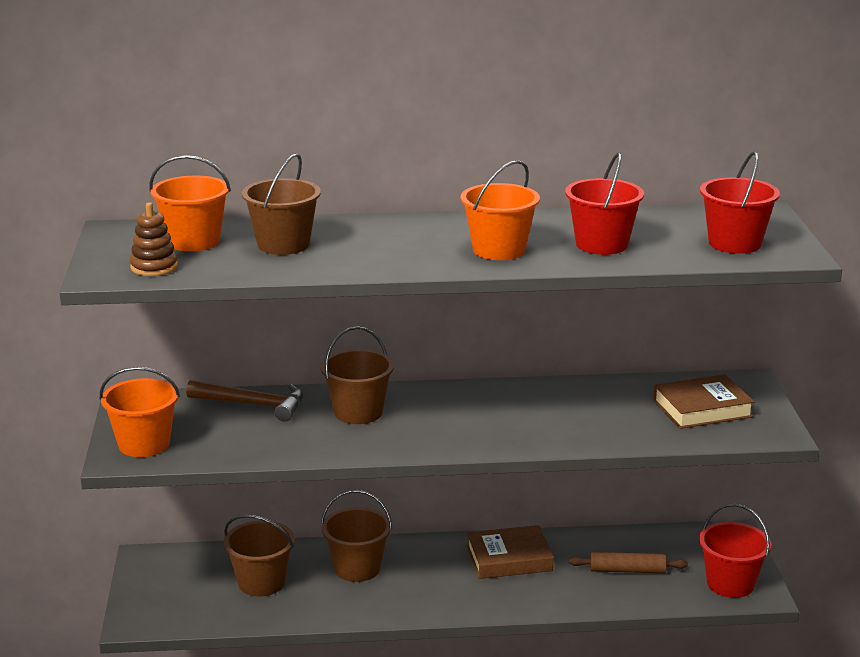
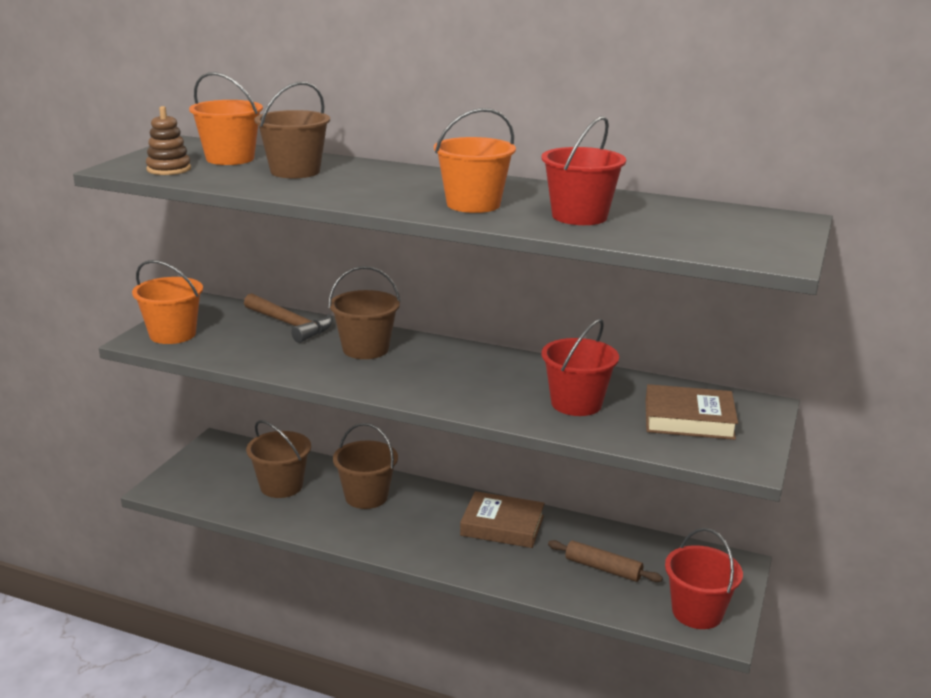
camera: 25 degrees right, 0 degrees up
red bucket [700,151,780,254] -> red bucket moved to [542,319,619,416]

